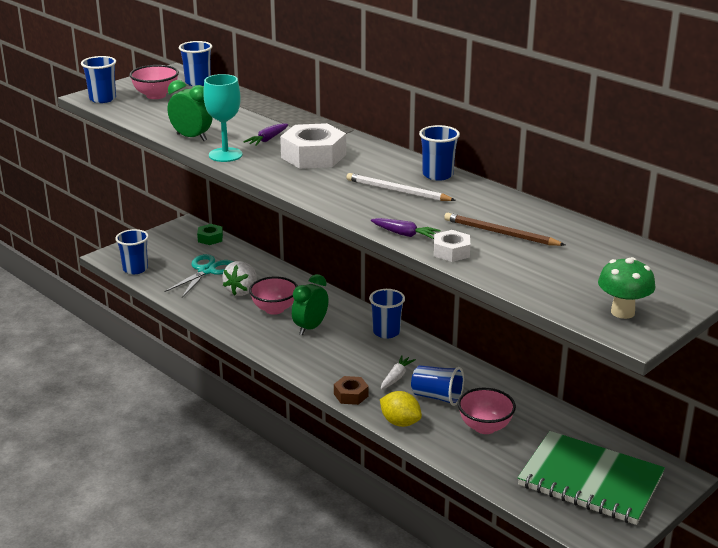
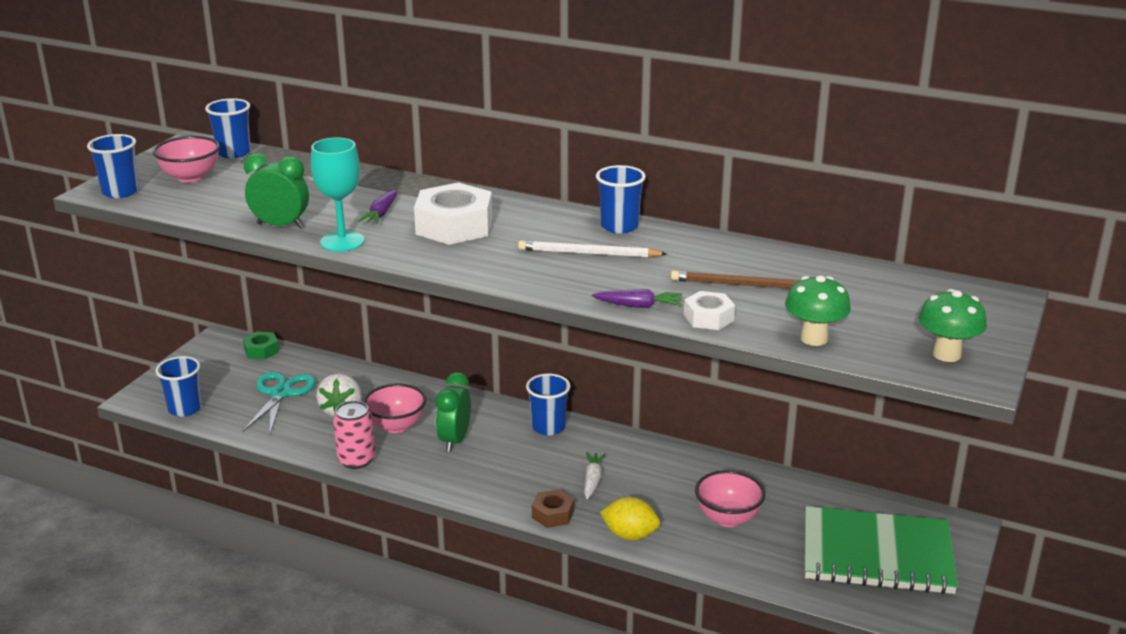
camera: 20 degrees left, 0 degrees up
blue cup [411,365,464,406] -> none
none -> pink can [333,400,375,469]
none -> green mushroom [785,275,851,346]

